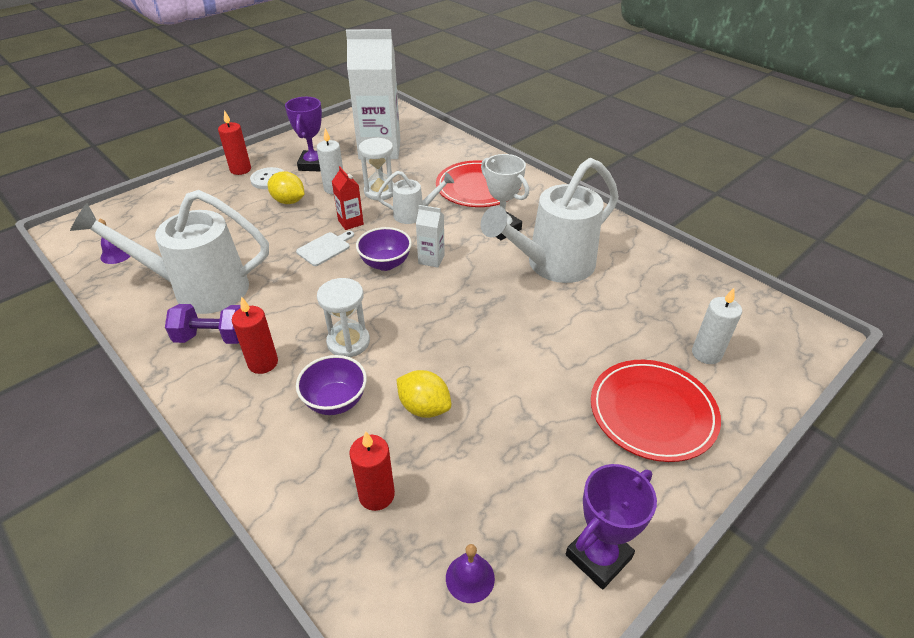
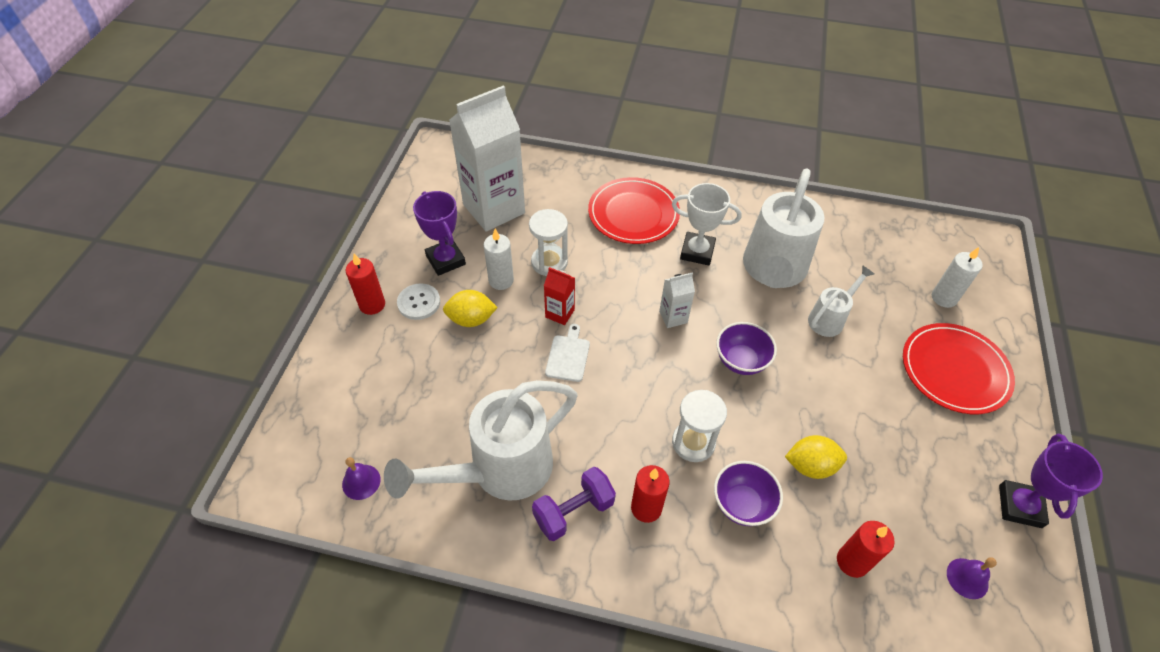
camera: 35 degrees left, 10 degrees up
purple bowl [356,227,412,271] -> purple bowl moved to [716,322,777,375]
white watering can [377,171,454,224] -> white watering can moved to [808,265,874,337]

